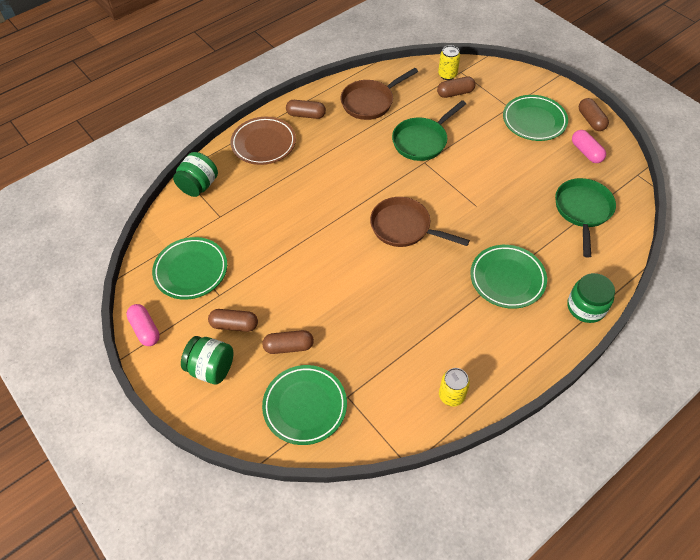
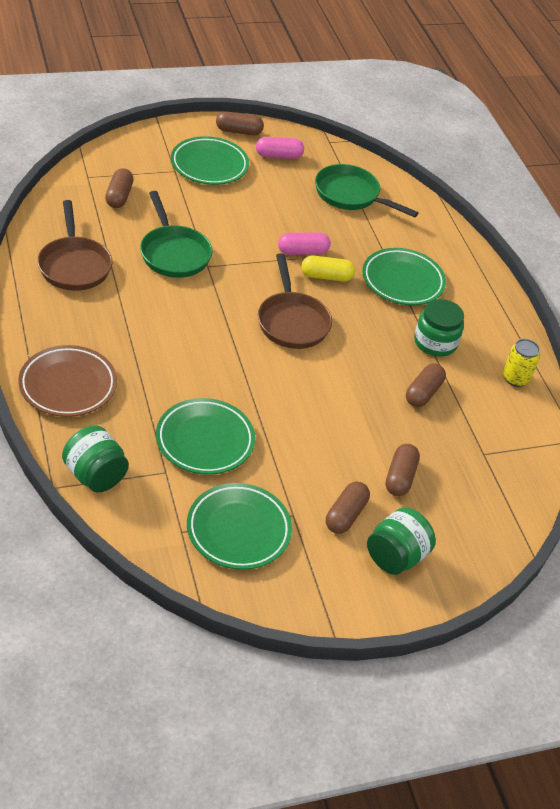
camera: 75 degrees left, 10 degrees down
pink capsule [126,304,160,346] -> pink capsule moved to [278,233,331,255]
green plate [262,365,347,445] -> green plate moved to [156,398,255,475]
brown capsule [286,100,326,119] -> brown capsule moved to [406,363,446,407]
brown pan [370,197,470,247] -> brown pan turned 60 degrees counterclockwise [258,253,332,349]
yellow can [438,45,460,80] -> none
green jar [567,273,615,323] -> green jar moved to [414,299,464,357]
none -> yellow capsule [301,256,355,281]

